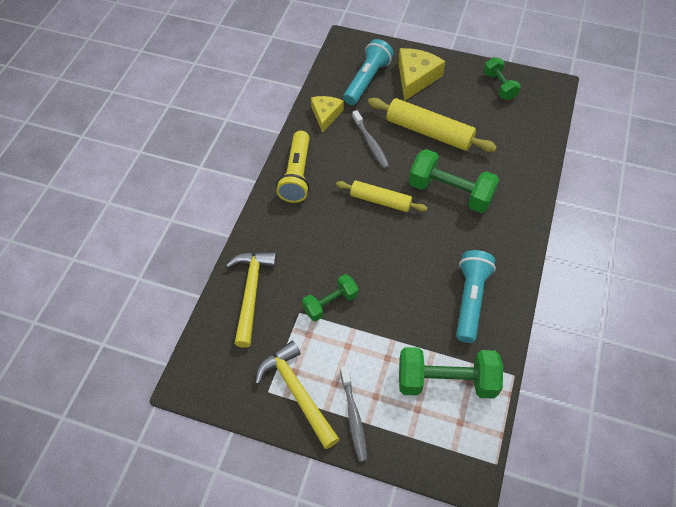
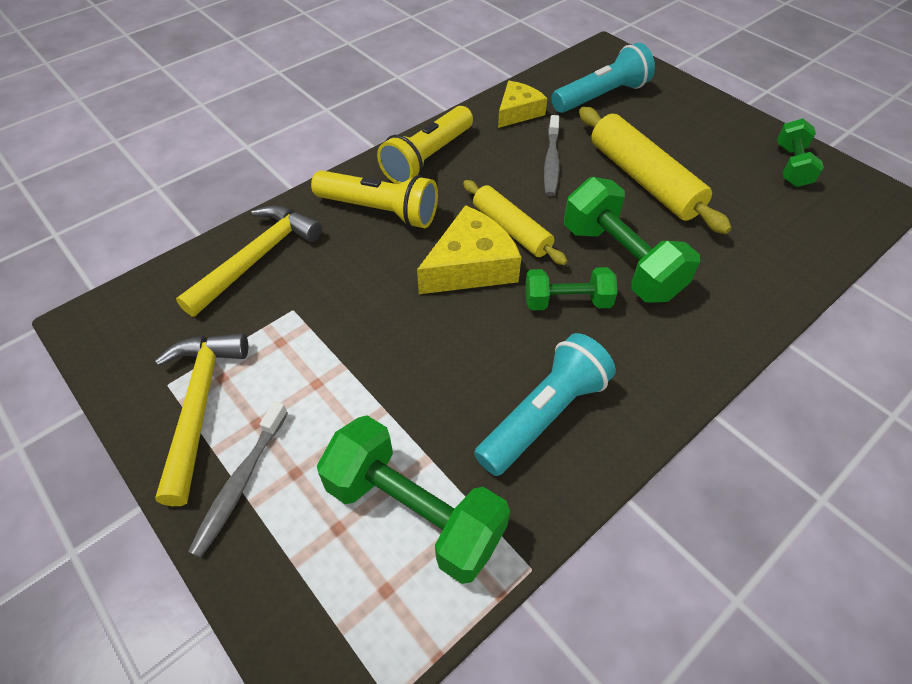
camera: 30 degrees right, 5 degrees down
green dumbbell [302,274,358,321] -> green dumbbell moved to [525,267,617,310]
yellow cheese [398,48,445,101] -> yellow cheese moved to [417,205,521,294]
none -> yellow flashlight [311,170,438,228]

